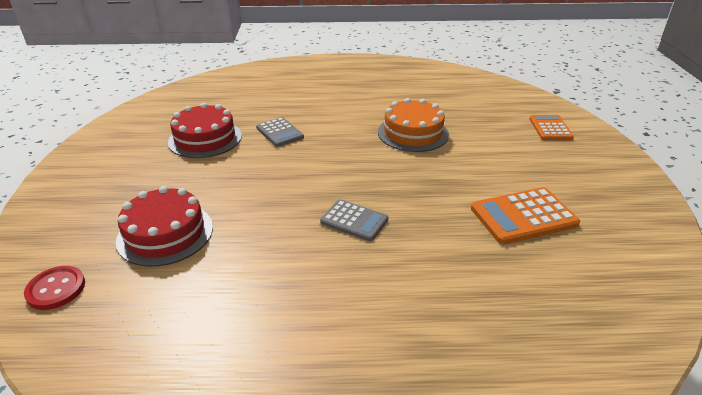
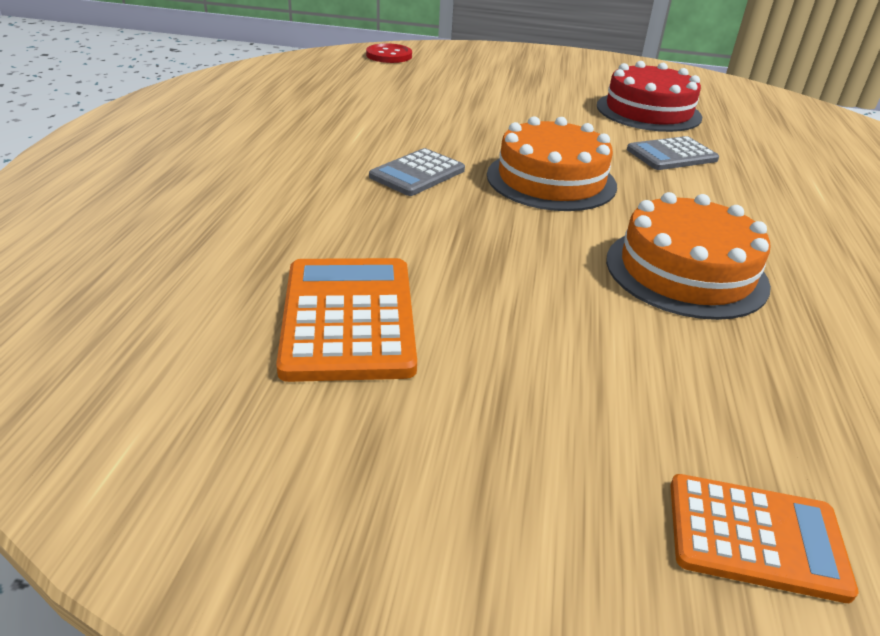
camera: 100 degrees right, 0 degrees up
red cake [116,186,213,267] -> none
none -> orange cake [487,116,617,211]

